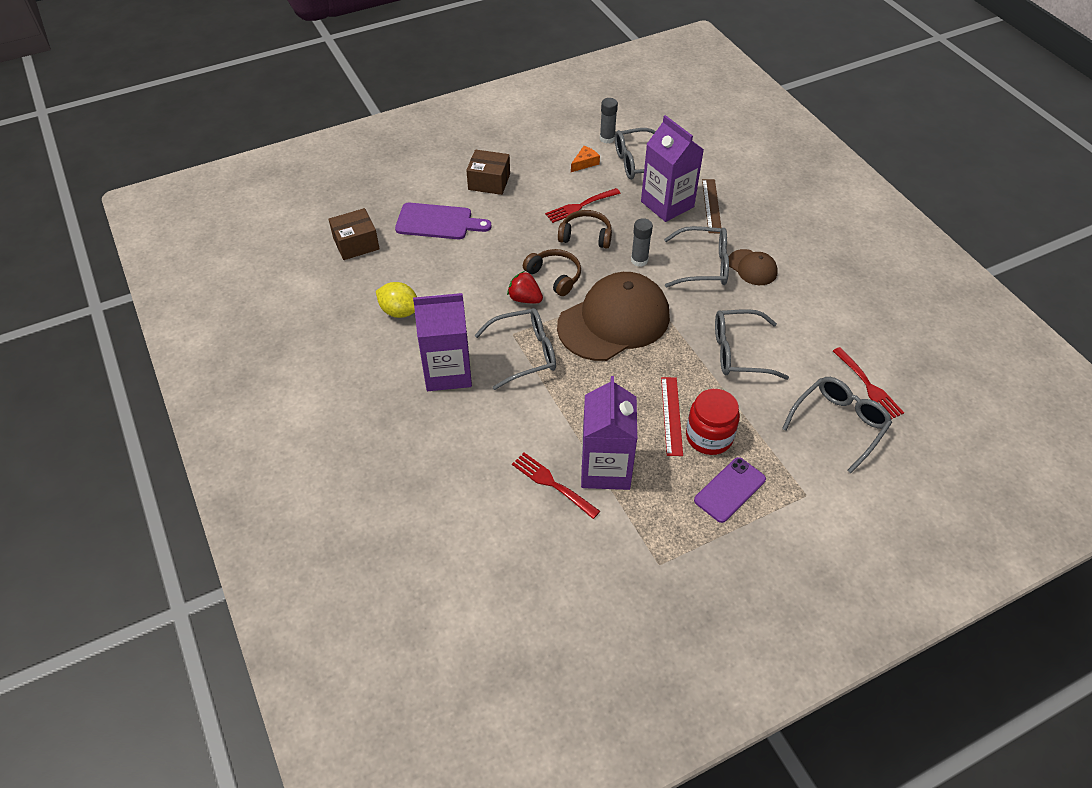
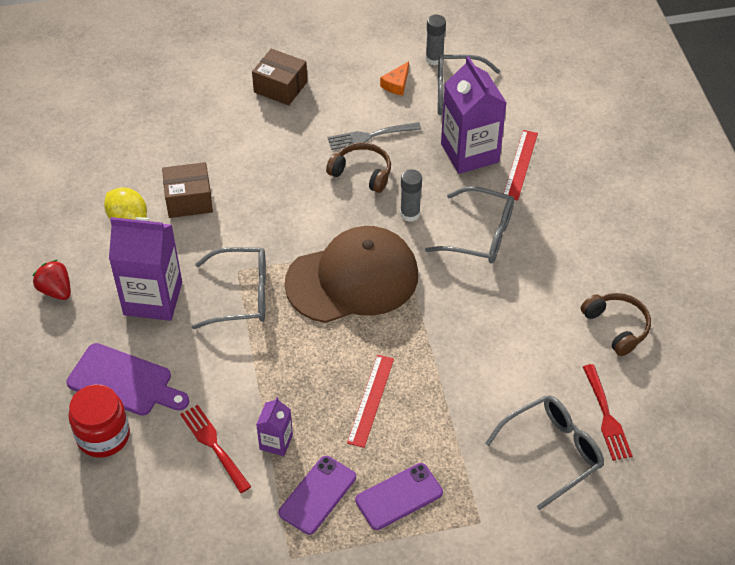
camera: 15 degrees right, 0 degrees up
brown box [329,208,380,260] -> brown box moved to [162,162,213,218]
purple cutting board [395,203,491,239] -> purple cutting board moved to [67,343,189,416]
red strawberry [507,271,543,304] -> red strawberry moved to [32,260,71,300]
brown headphones [523,249,581,296] -> brown headphones moved to [581,293,651,356]
red fork [545,188,621,223] -> grey fork [327,122,421,150]
orange cheese [571,146,600,172] -> orange cheese turned 150 degrees clockwise [380,61,409,96]
purple carton [581,376,637,490] -> purple carton [256,397,293,456], size x0.49
red jar [686,389,740,455] -> red jar moved to [68,384,130,458]
brown ruler [702,179,721,233] -> red ruler [504,130,538,201]
grey glasses [715,309,789,380] -> none
brown cap [729,249,778,285] -> none
none -> purple phone [279,456,356,535]

